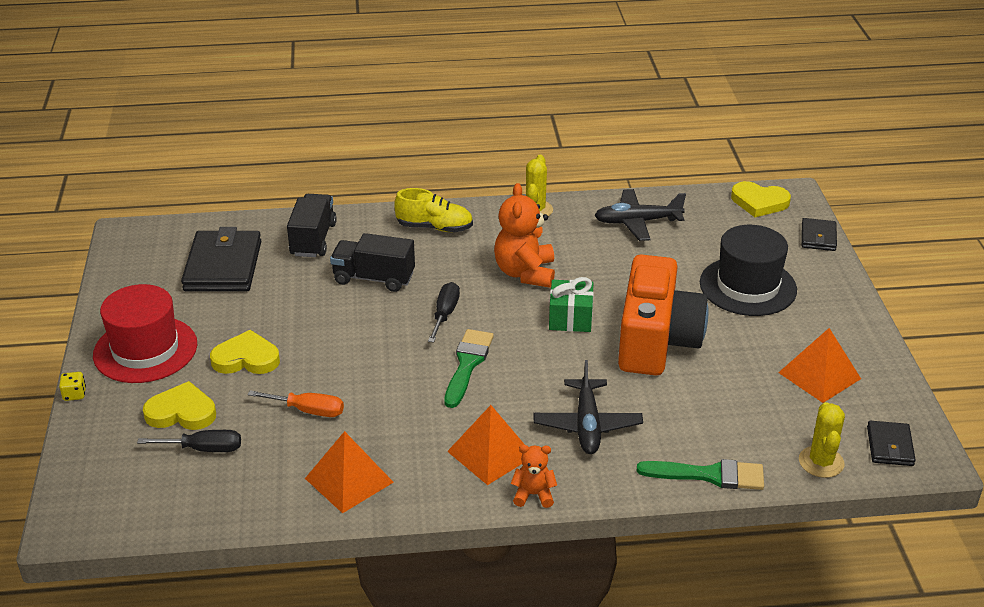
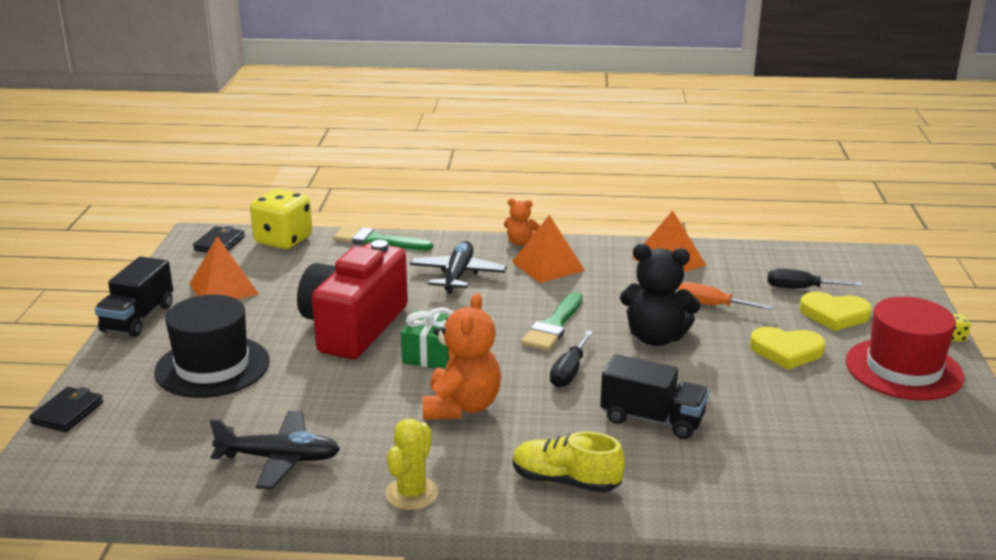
camera: 170 degrees left, 10 degrees down
black wallet [181,227,261,292] -> none
black truck [287,194,337,257] -> black truck moved to [95,256,173,337]
orange camera [618,254,708,375] -> red camera [297,240,408,359]
yellow heart [731,181,791,217] -> none
yellow cactus [799,402,845,478] -> yellow dice [250,189,312,249]
none -> black teddy bear [620,244,701,346]

